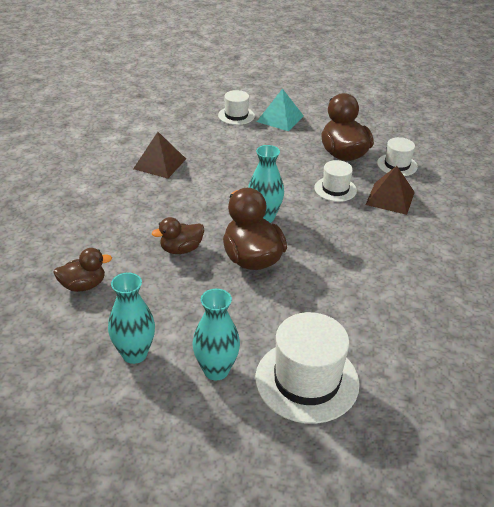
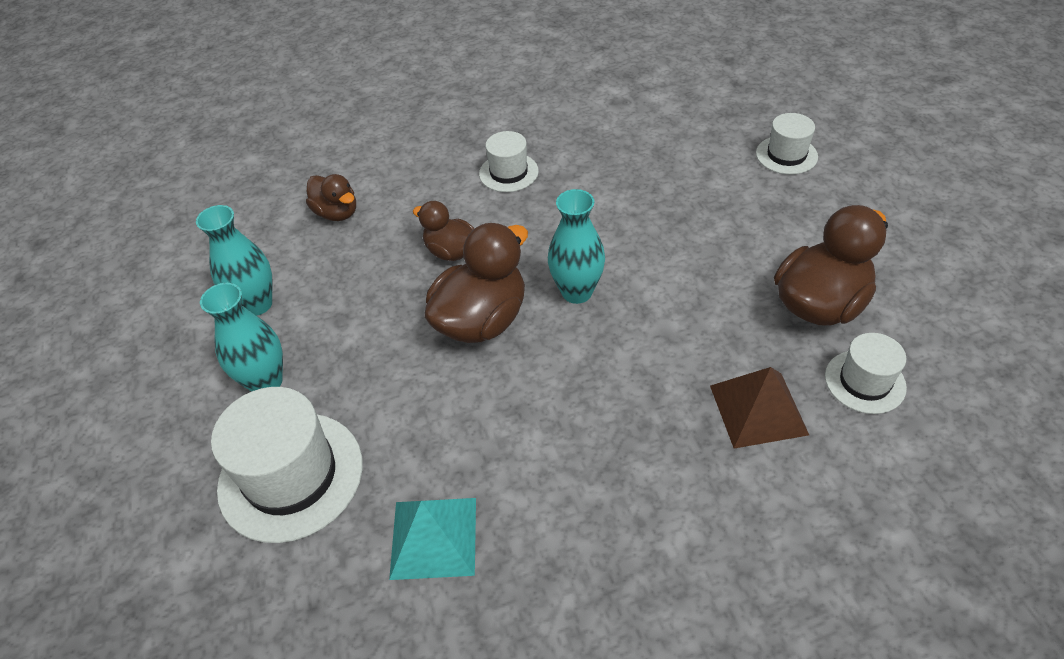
camera: 65 degrees right, 10 degrees up
brown pyramid [133,132,186,178] -> none
turquoise pyramid [257,88,304,131] -> turquoise pyramid moved to [389,498,476,580]
white hat [314,160,357,202] -> white hat moved to [479,131,539,192]

